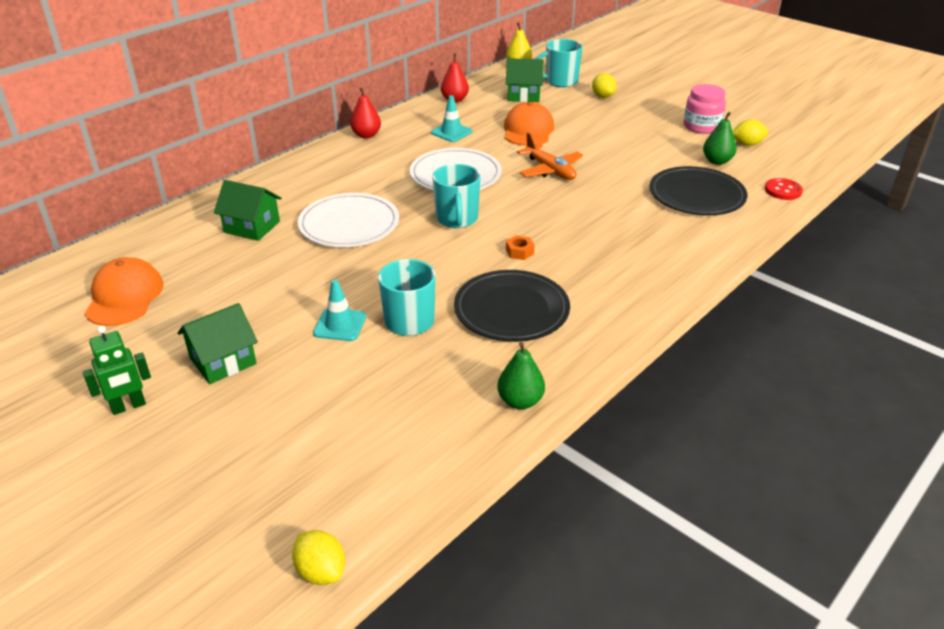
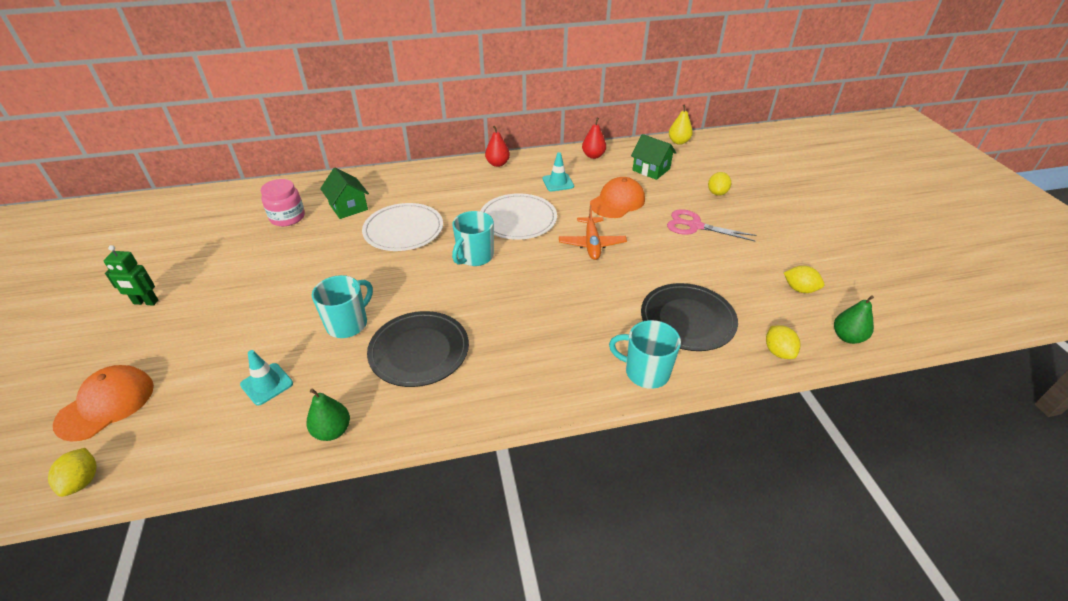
camera: 35 degrees right, 5 degrees up
orange cap [84,257,164,326] -> orange cap moved to [53,365,154,442]
green house [178,303,258,384] -> none
turquoise traffic cone [313,279,366,341] -> turquoise traffic cone moved to [240,350,293,406]
orange nut [506,235,535,260] -> none
turquoise mug [536,39,583,87] -> turquoise mug moved to [609,320,681,389]
pink jar [684,84,726,134] -> pink jar moved to [261,179,305,226]
green pear [703,112,737,165] -> green pear moved to [834,295,874,344]
red button [765,178,803,200] -> yellow lemon [766,325,801,359]
none -> pink scissors [667,209,756,241]

